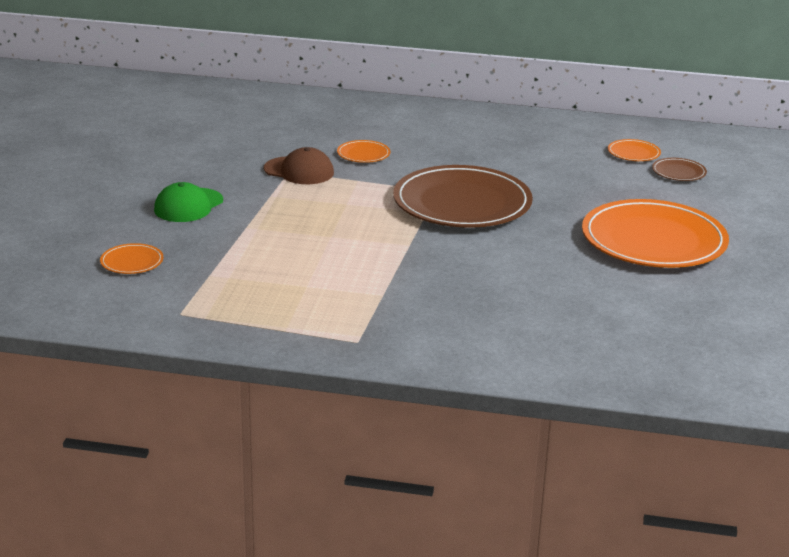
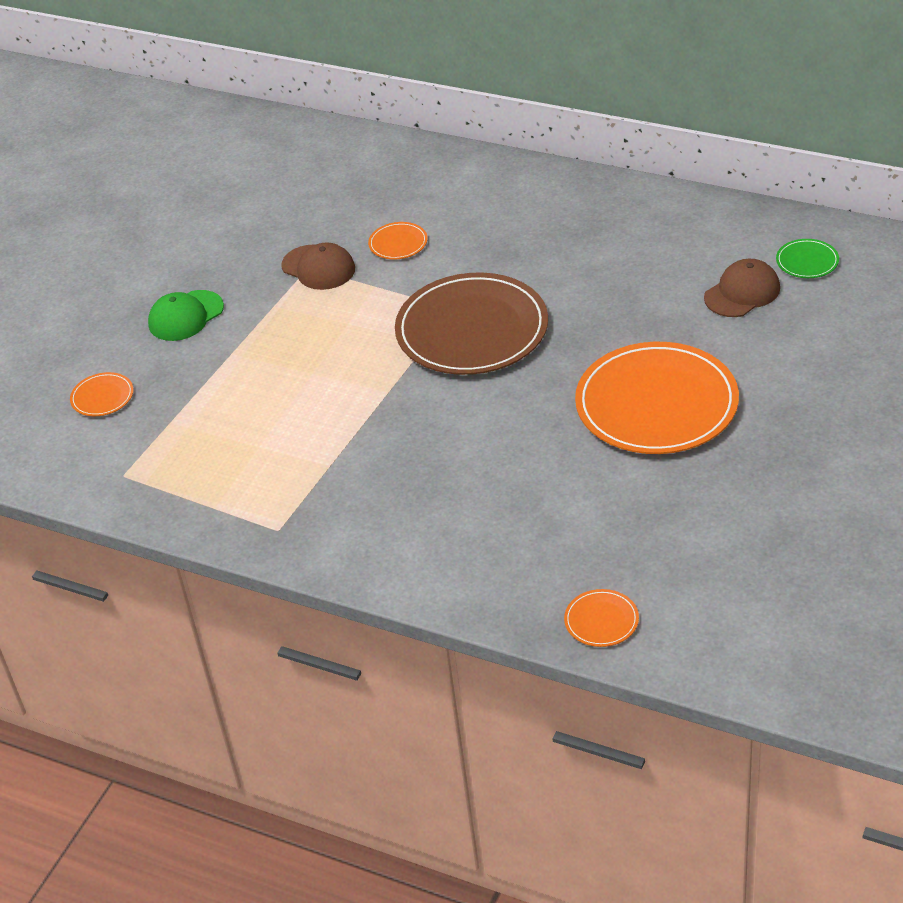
camera: 20 degrees right, 15 degrees up
orange plate [608,139,661,161] -> orange plate moved to [564,589,639,647]
brown plate [652,158,707,181] -> brown cap [704,259,780,317]
none -> green plate [776,239,839,278]

